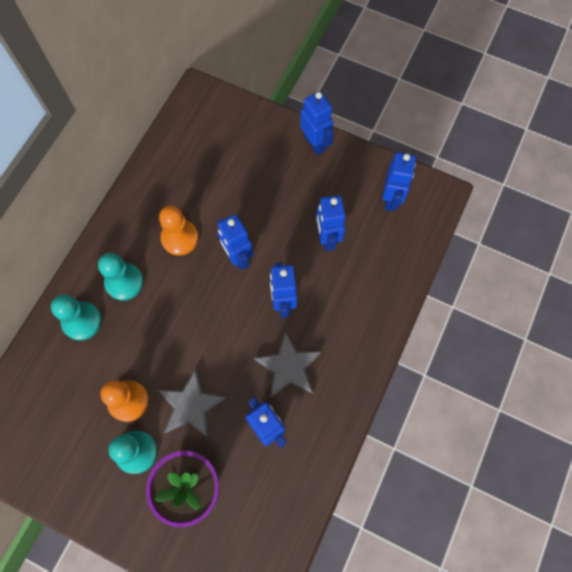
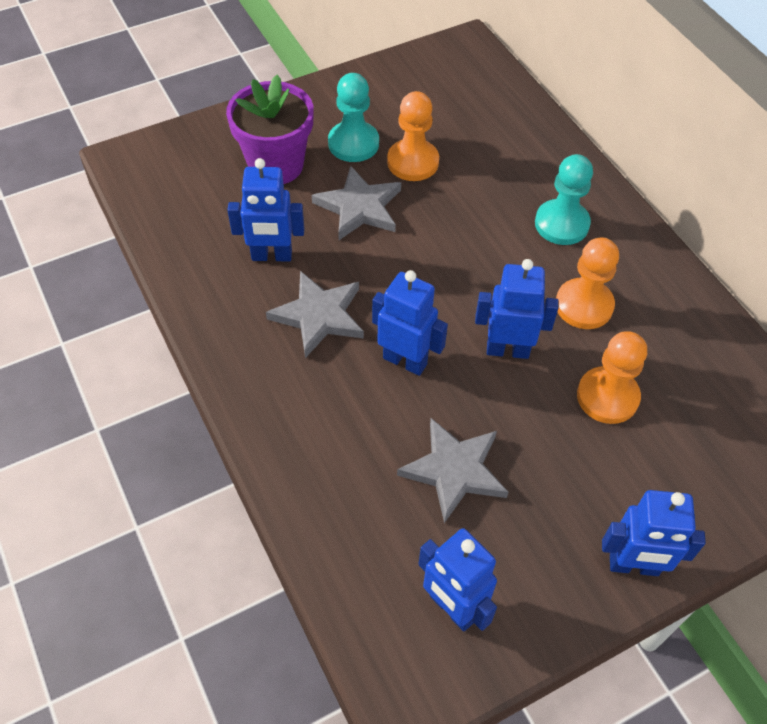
camera: 125 degrees right, 15 degrees down
turquoise pawn [51,295,101,340] -> none
blue robot [316,195,346,251] -> grey star [397,418,508,523]
none -> orange pawn [577,331,647,424]

